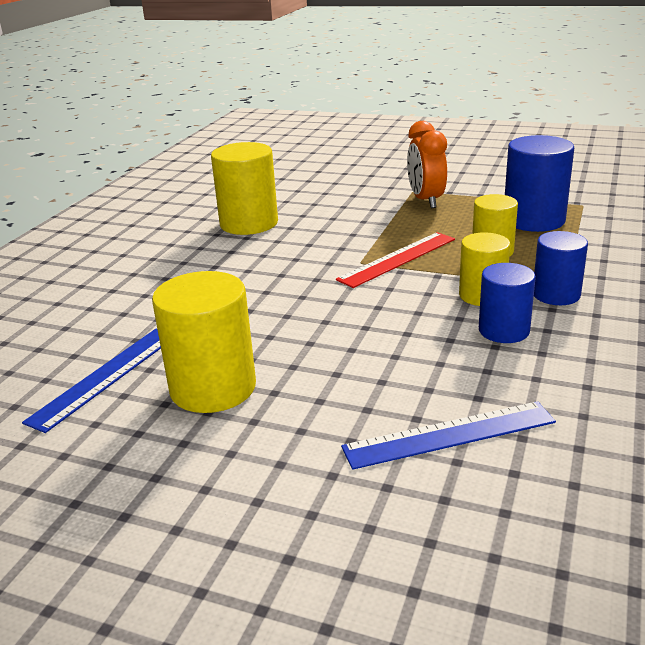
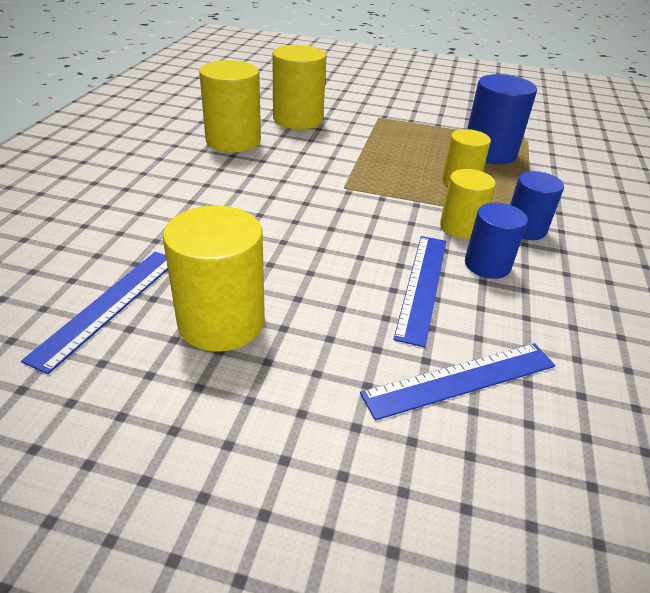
camera: 10 degrees left, 10 degrees up
red ruler [336,232,455,288] -> none
orange clock [407,121,447,208] -> none
none -> yellow cylinder [272,45,326,129]
none -> blue ruler [393,236,446,347]

